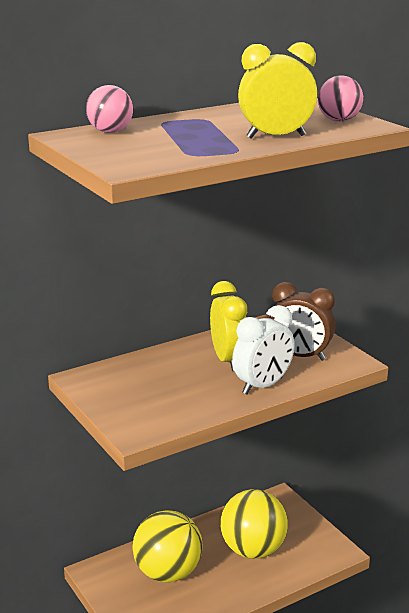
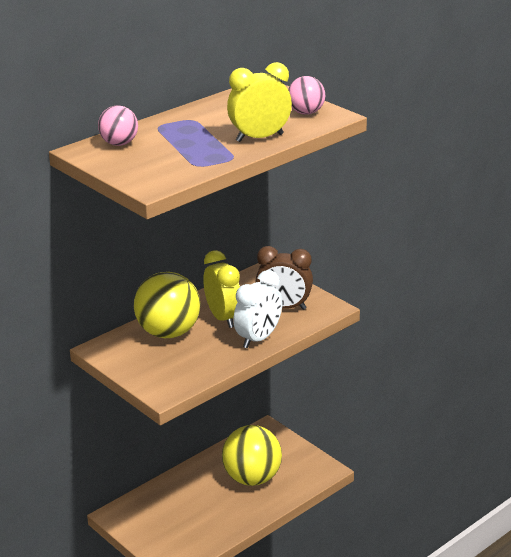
camera: 10 degrees left, 5 degrees up
yellow ball [132,510,203,582] -> yellow ball moved to [134,272,201,338]

